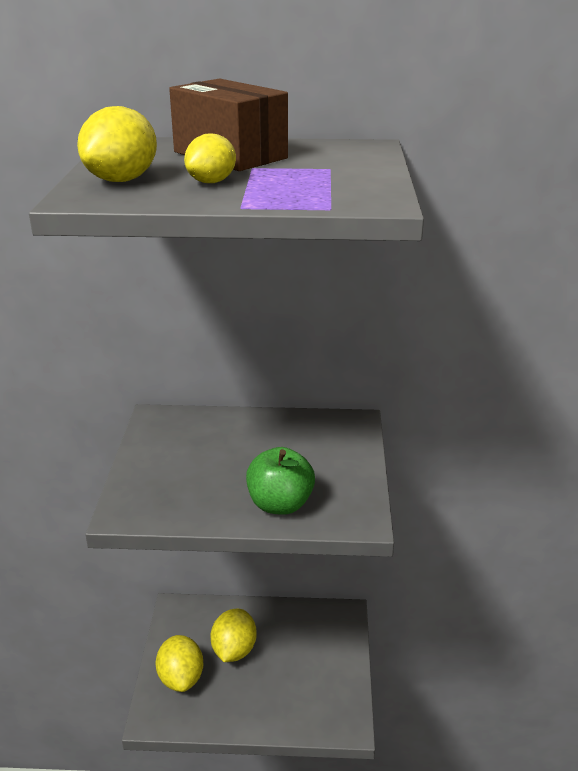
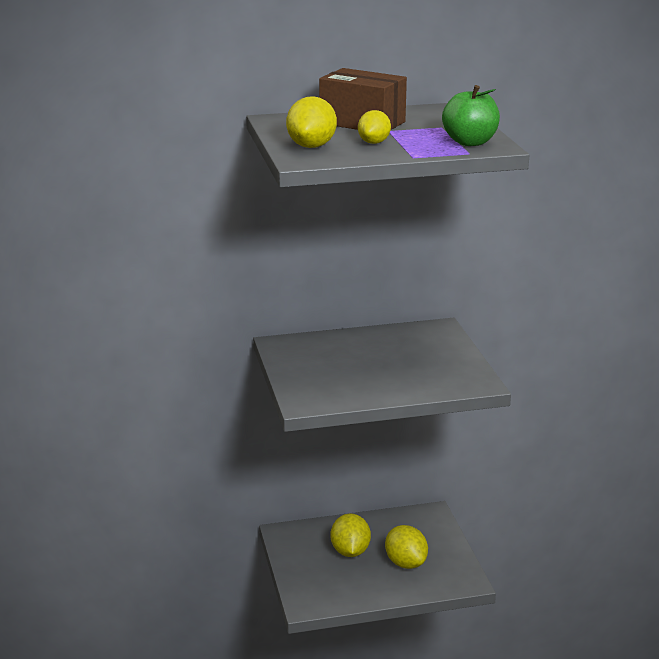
camera: 15 degrees left, 5 degrees down
yellow lemon [156,635,203,692] -> yellow lemon moved to [385,525,428,569]
green apple [246,447,315,515] -> green apple moved to [442,85,500,146]

